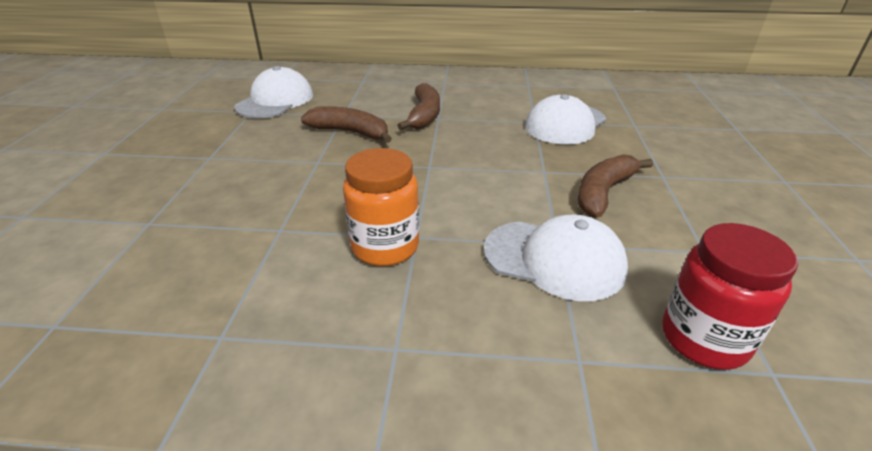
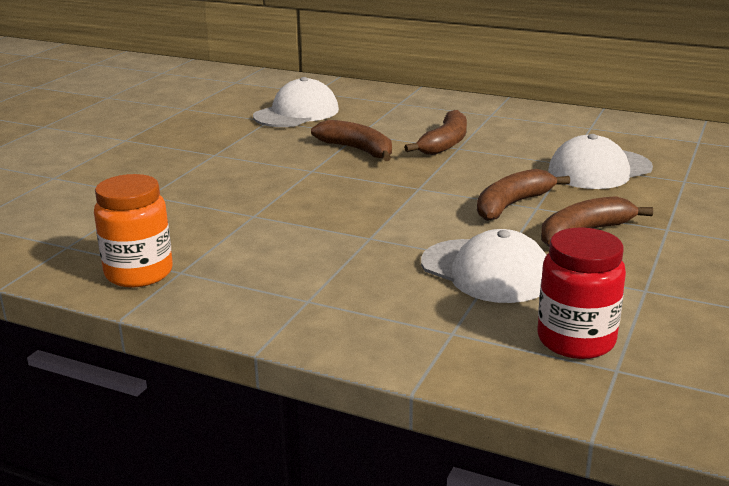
camera: 20 degrees right, 10 degrees down
orange jar [343,148,419,266] -> orange jar moved to [94,174,173,287]
none -> brown banana [477,169,570,221]

